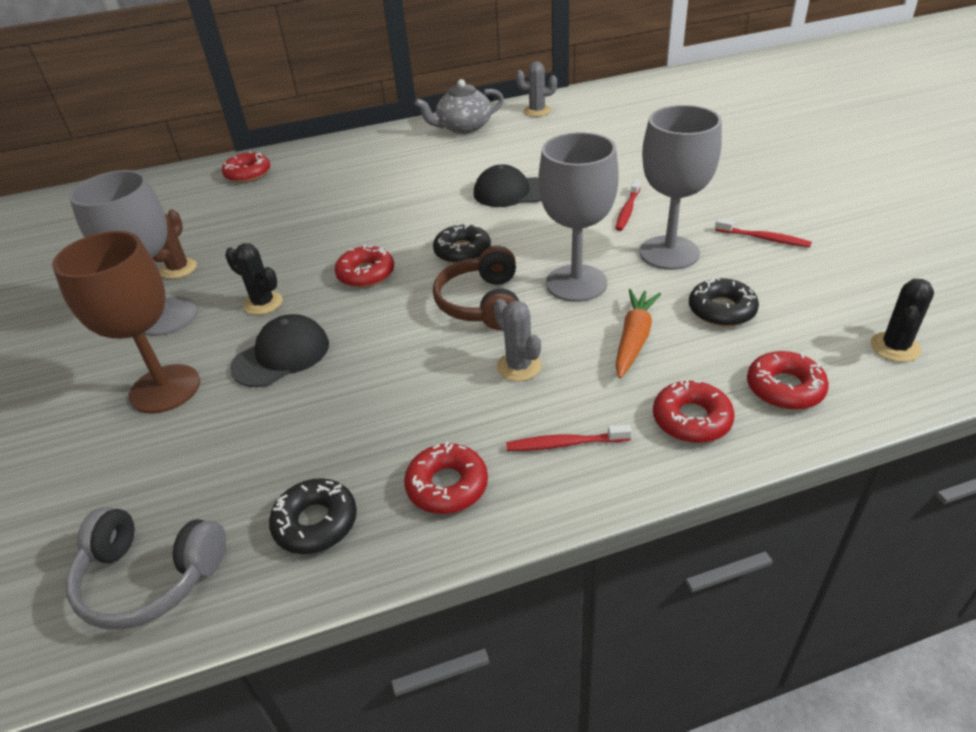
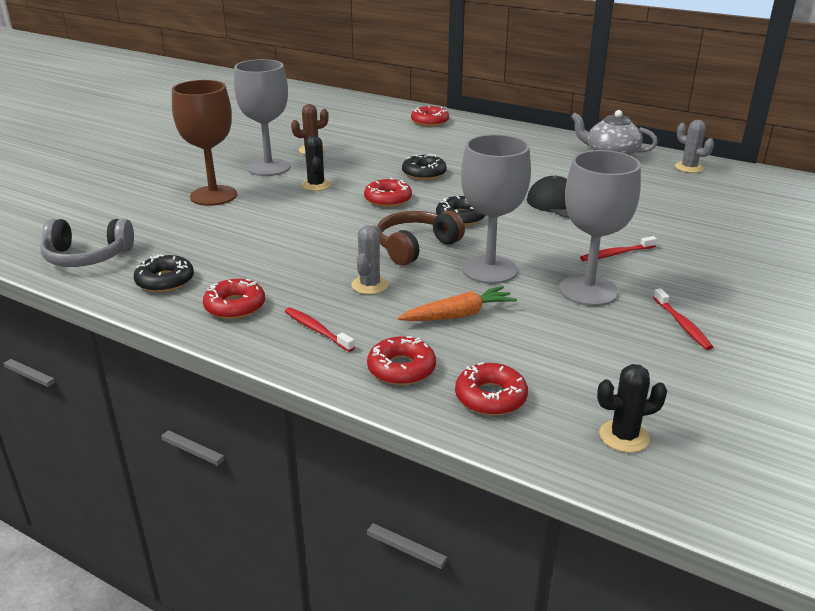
camera: 45 degrees right, 10 degrees down
grey headphones [66,507,226,630] -> grey headphones turned 60 degrees counterclockwise [40,219,134,267]
black cap [230,314,329,387] -> none
black donut [689,278,759,326] -> black donut moved to [402,154,447,180]

